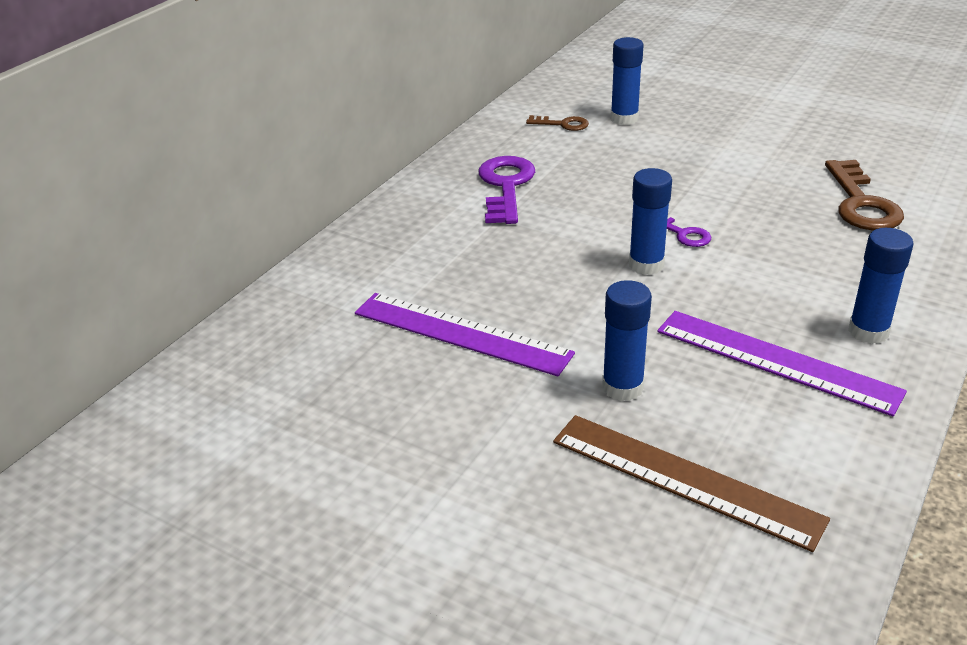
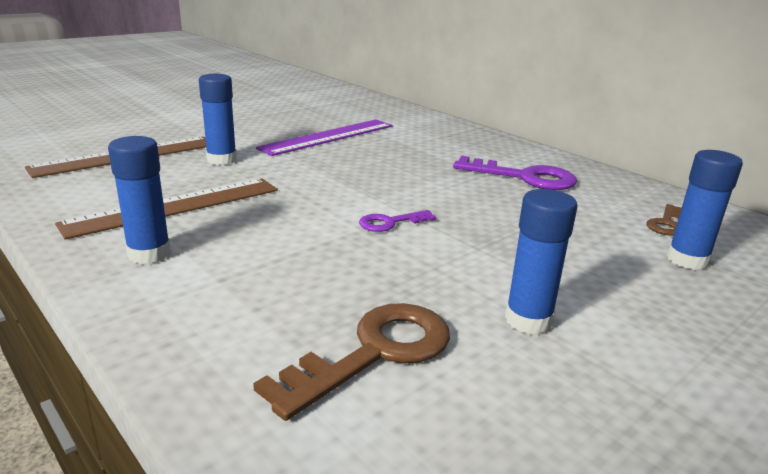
camera: 105 degrees right, 10 degrees down
blue glue stick [629,168,672,275] -> blue glue stick moved to [505,189,578,334]
purple ruler [657,311,907,416] -> brown ruler [55,179,278,240]
brown key [825,160,904,230] -> brown key turned 120 degrees clockwise [253,303,450,421]

